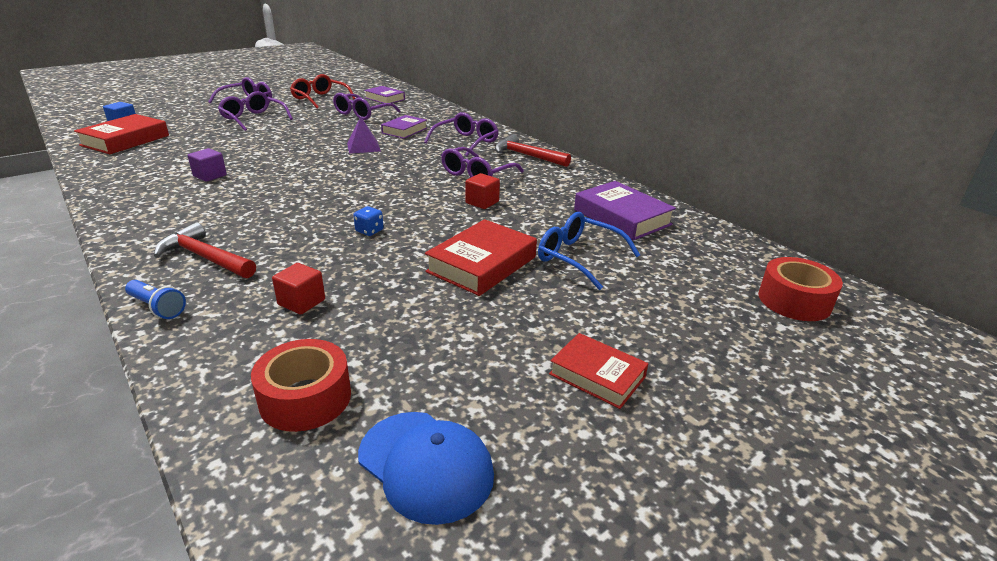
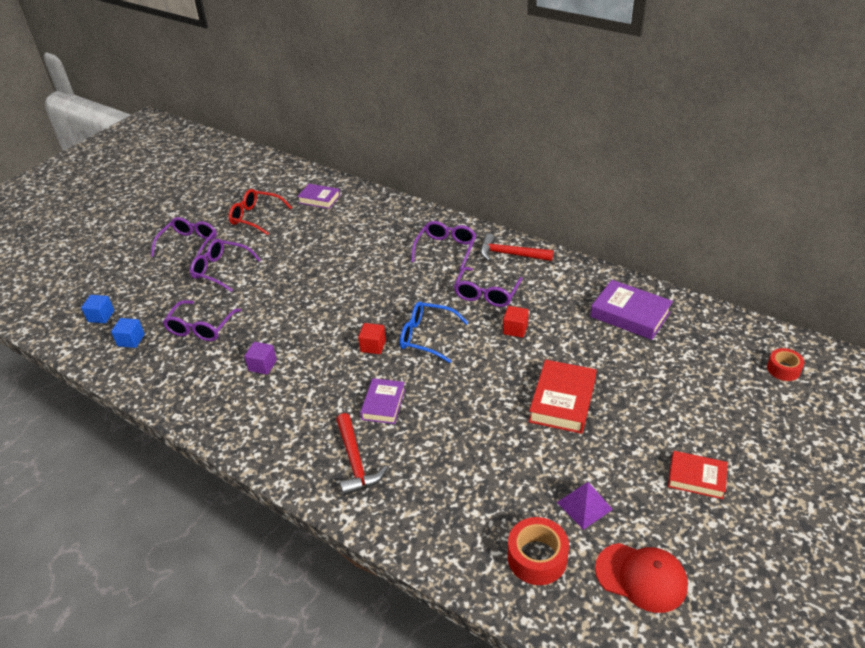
camera: 15 degrees left, 10 degrees up
red book [74,114,169,154] -> blue cube [111,318,145,348]
blue flashlight [125,280,186,319] -> none
red hammer [154,222,256,278] -> red hammer turned 120 degrees counterclockwise [336,413,387,496]
red cube [272,263,325,314] -> red cube moved to [358,323,386,354]
purple glasses [333,93,400,120] -> purple glasses moved to [163,300,241,341]
purple pyramid [347,117,381,154] -> purple pyramid moved to [556,482,613,530]
blue dice [353,206,384,236] -> none
blue cap [358,412,494,525] -> red cap [595,543,688,613]
purple book [381,115,427,139] -> purple book moved to [360,378,405,424]
blue glasses [538,212,640,290] -> blue glasses moved to [400,301,468,363]
red tape [758,257,843,321] -> red tape [767,348,804,381], size x0.65

